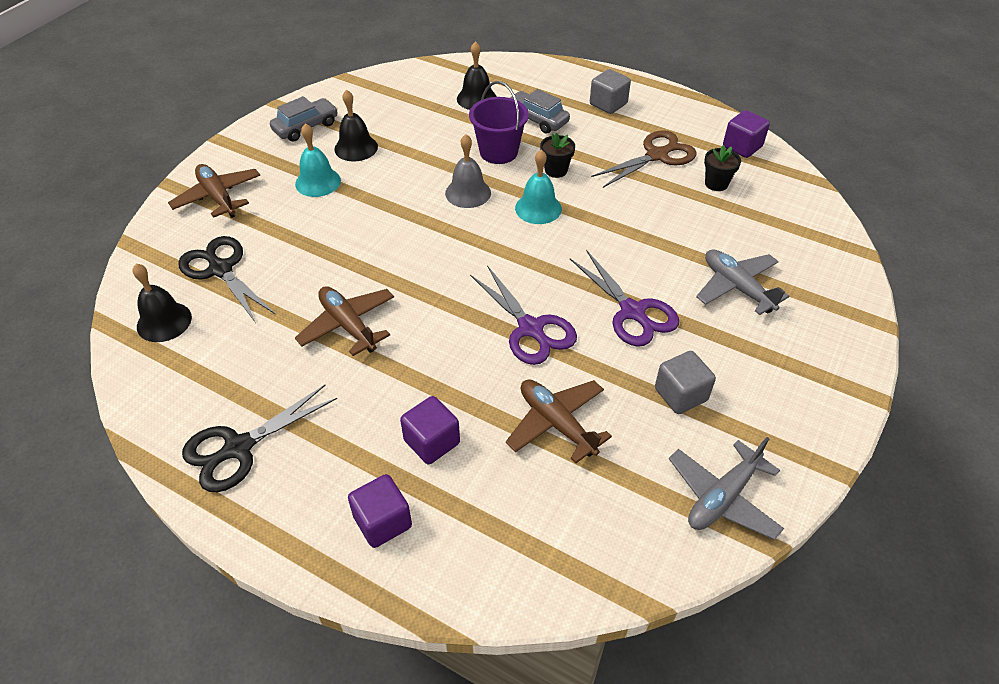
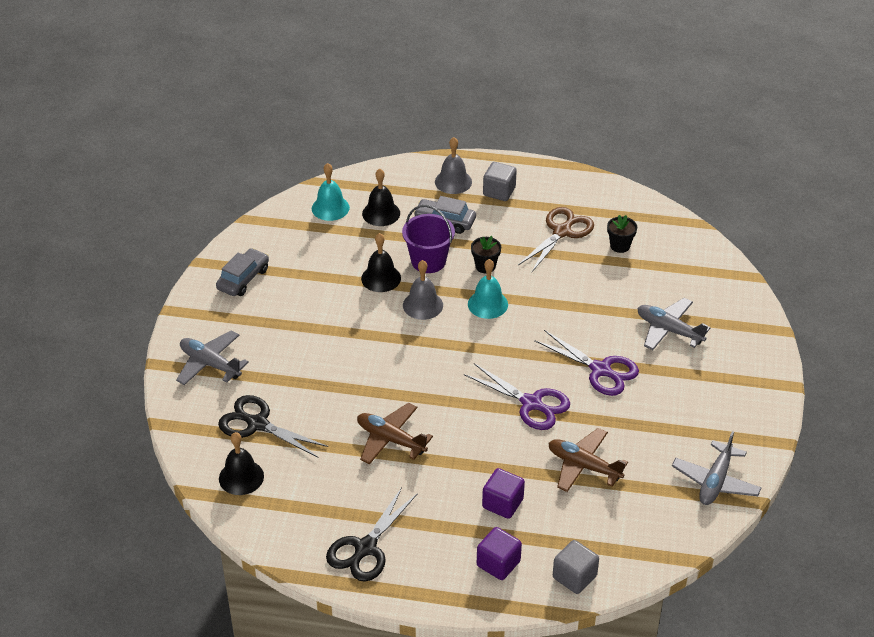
camera: 20 degrees left, 5 degrees down
brown plane [168,164,260,218] -> grey plane [176,330,249,385]
turquoise bell [295,123,341,197] -> turquoise bell moved to [312,163,350,221]
black bell [334,89,378,161] -> black bell moved to [361,233,401,292]
grey cube [655,351,716,414] -> grey cube moved to [553,540,599,594]
purple cube [723,110,770,158] -> none
none -> grey bell [435,137,472,194]

